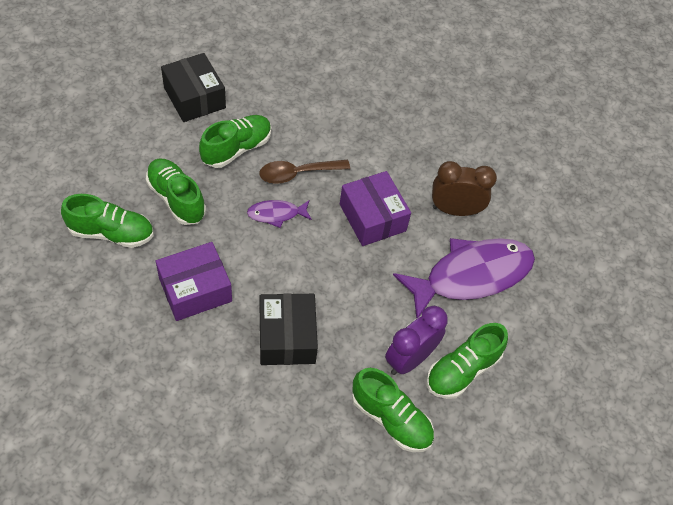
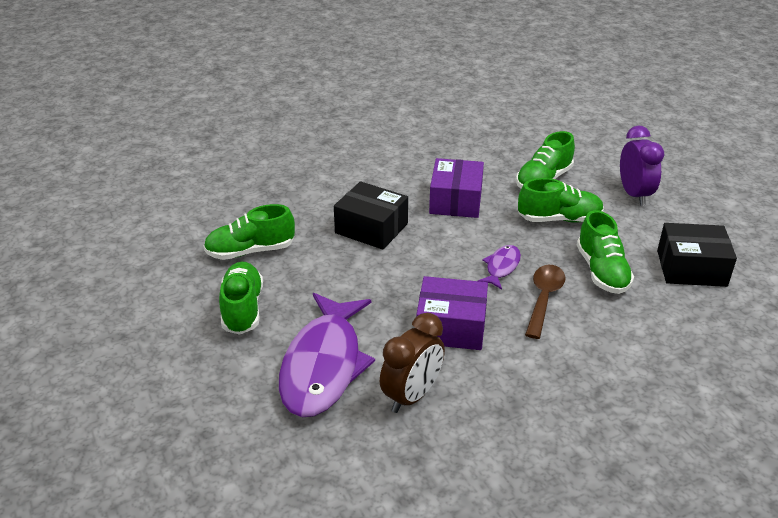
camera: 130 degrees right, 20 degrees down
purple clock [385,306,448,375] -> purple clock moved to [620,126,664,206]

